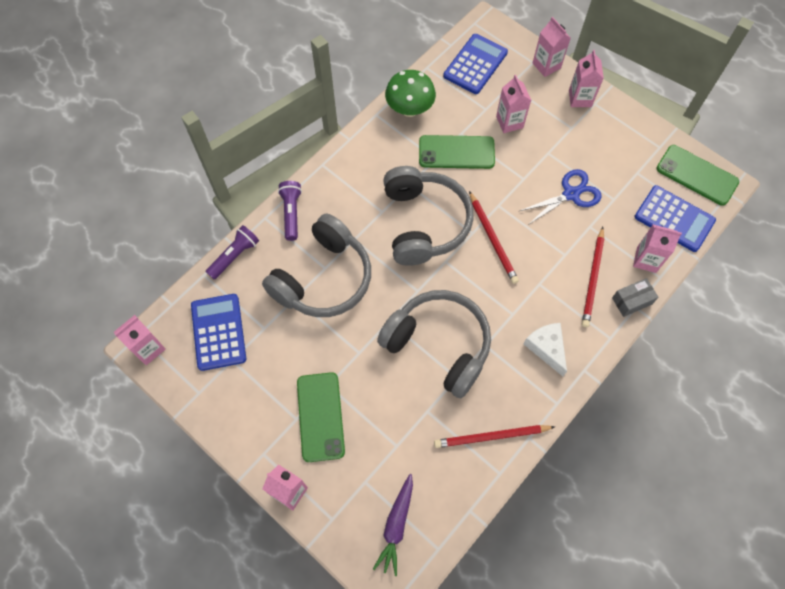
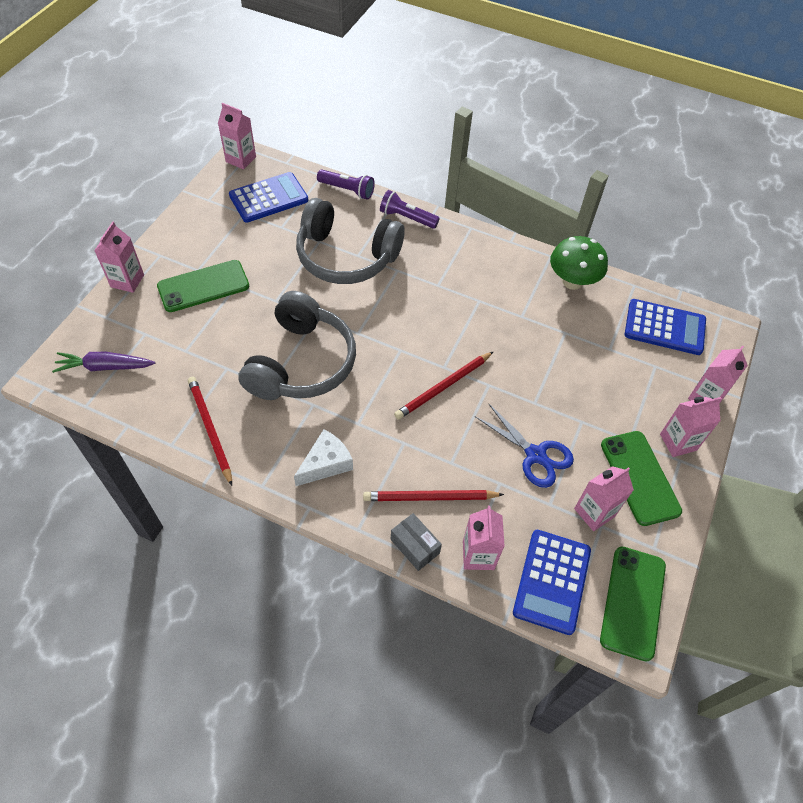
camera: 70 degrees right, 10 degrees down
purple flashlight [278,181,302,241] -> purple flashlight turned 135 degrees counterclockwise [380,190,440,229]
grey headphones [383,166,474,266] -> none
green phone [419,135,495,169] -> green phone moved to [601,431,682,526]
pink carton [496,75,531,133] -> pink carton moved to [574,466,634,531]

